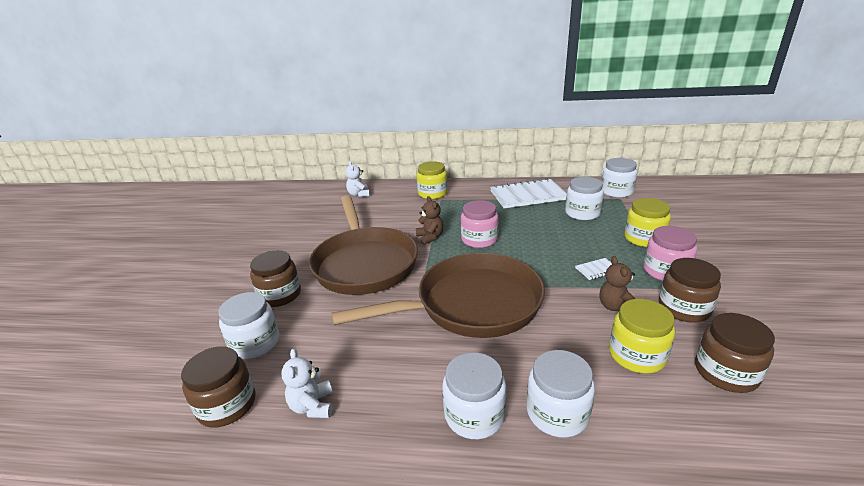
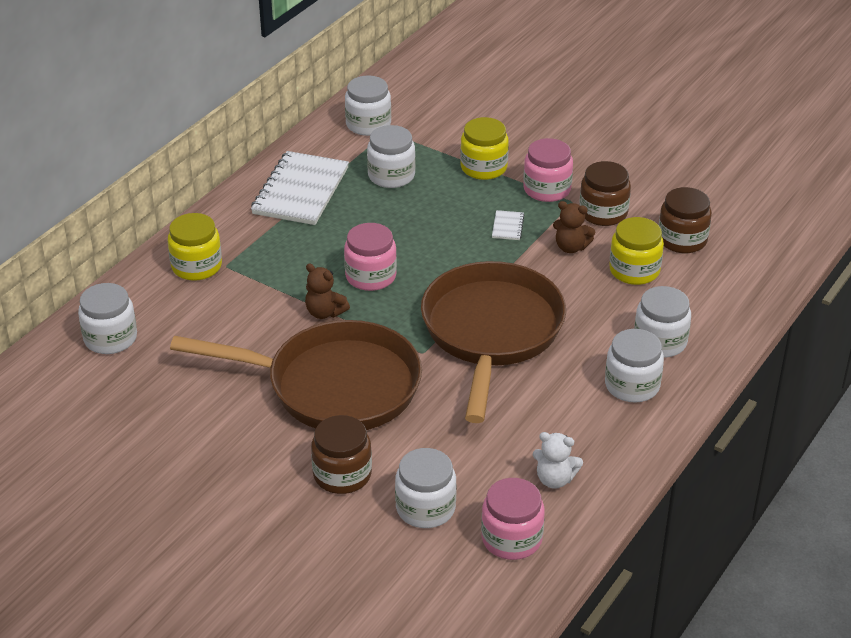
camera: 65 degrees left, 10 degrees up
brown jar [181,346,256,428] -> pink jar [481,478,545,560]
white teddy bear [346,161,370,197] -> white jar [78,283,137,354]
brown teddy bear [416,196,443,245] -> brown teddy bear turned 150 degrees counterclockwise [305,263,350,319]

